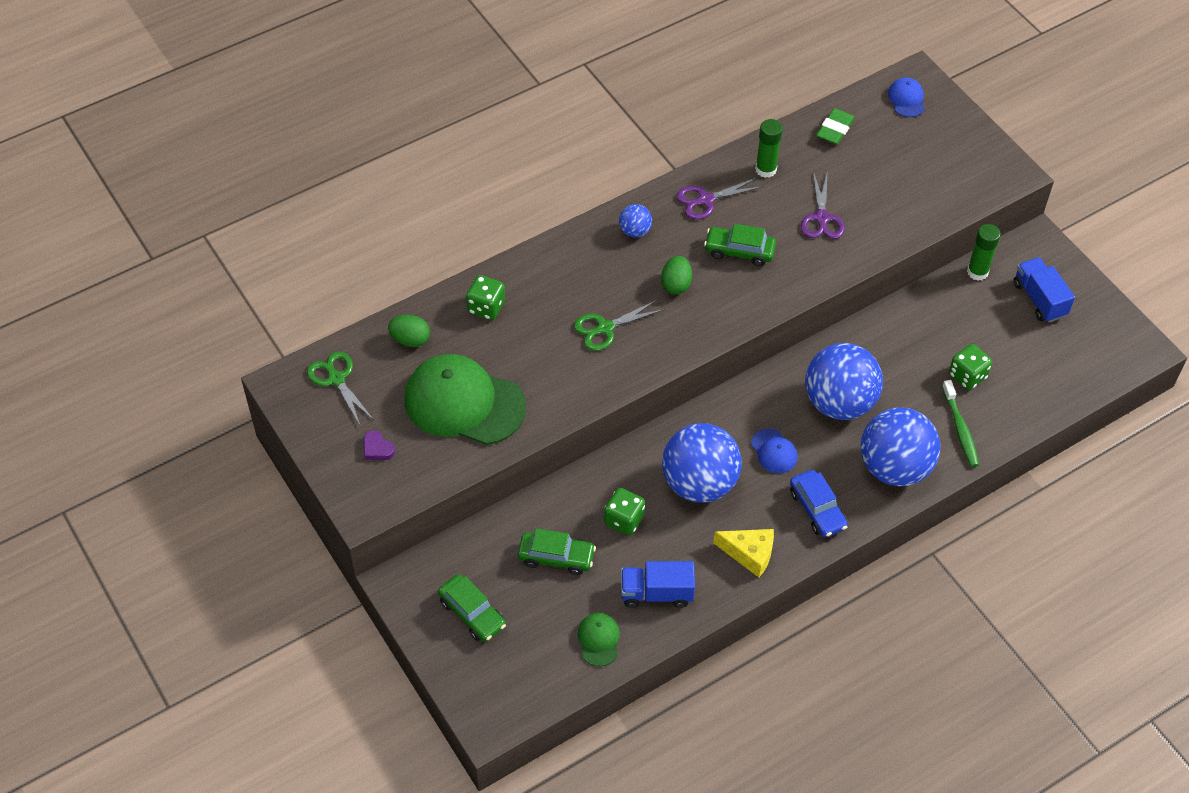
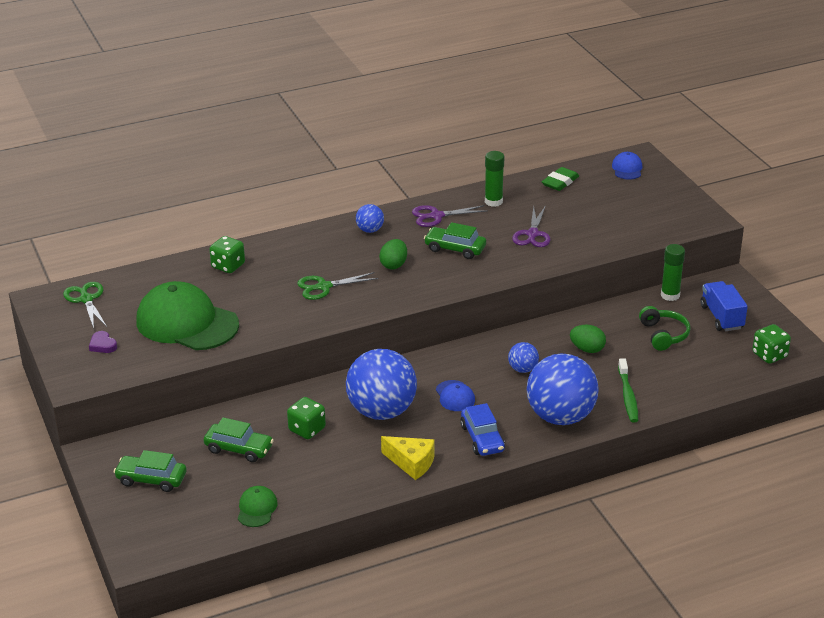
camera: 10 degrees right, 20 degrees down
green egg [388,315,430,347] -> green egg moved to [570,325,606,353]
green car [438,574,506,642] -> green car turned 135 degrees clockwise [114,450,187,492]
blue truck [621,561,695,608] -> none
blue ball [805,343,883,420] -> blue ball [508,342,539,373], size x0.45
green dice [949,344,992,390] -> green dice moved to [752,324,791,364]
none -> green headphones [639,306,690,351]

